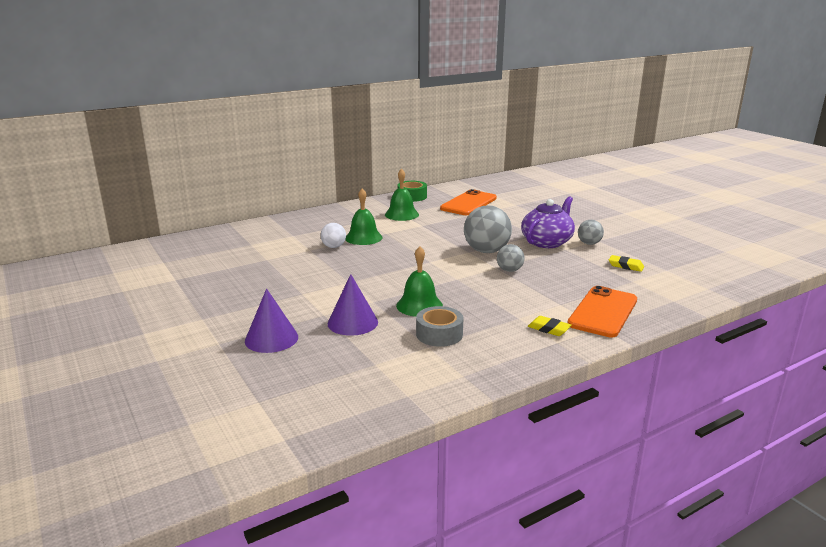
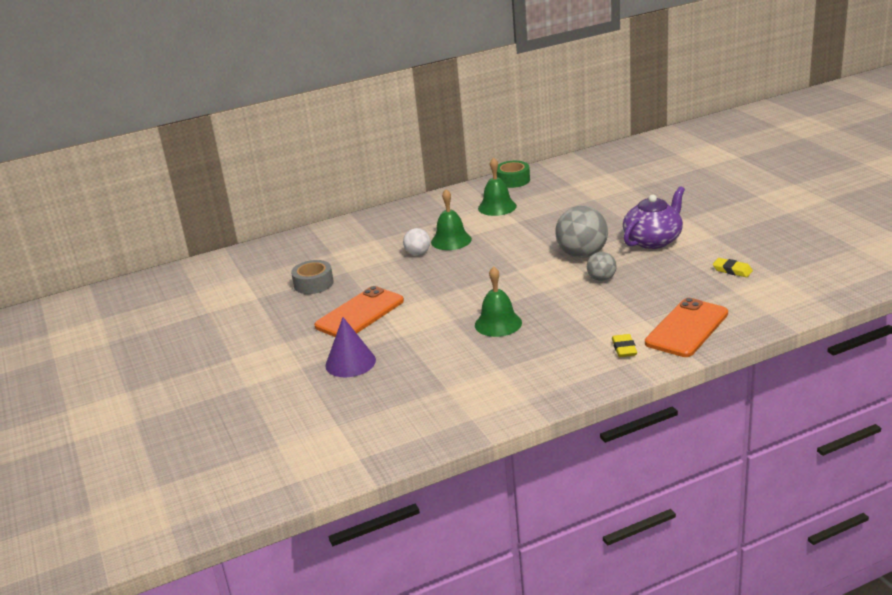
camera: 10 degrees right, 5 degrees up
purple cone [327,274,378,336] -> none
grey tape [416,306,463,347] -> grey tape moved to [291,260,334,294]
orange phone [440,189,497,215] -> orange phone moved to [314,286,404,337]
yellow eraser [528,316,572,336] -> yellow eraser turned 45 degrees clockwise [612,334,637,357]
grey ball [578,220,604,245] -> none

